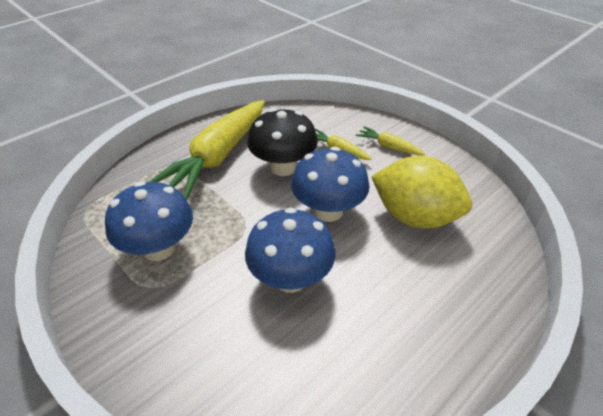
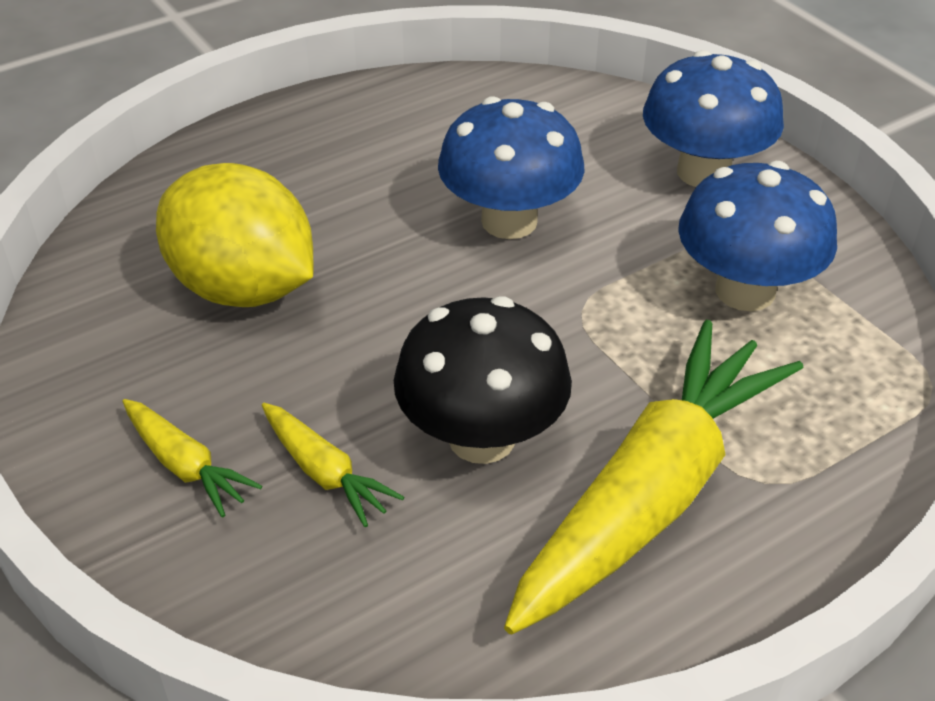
camera: 170 degrees left, 0 degrees up
blue mushroom [291,147,369,222] -> blue mushroom moved to [643,50,784,187]

